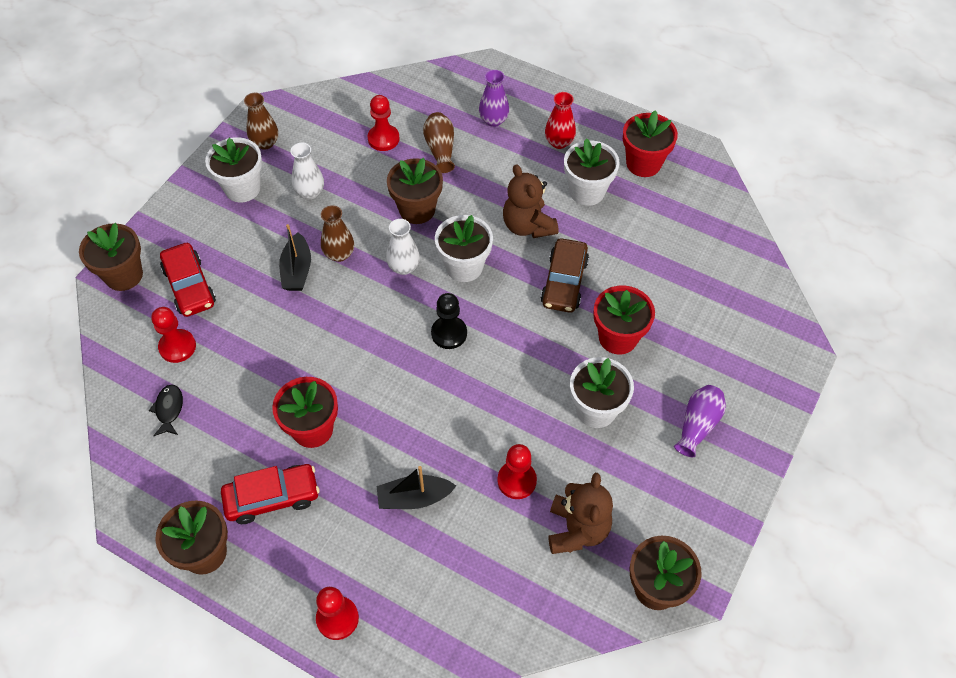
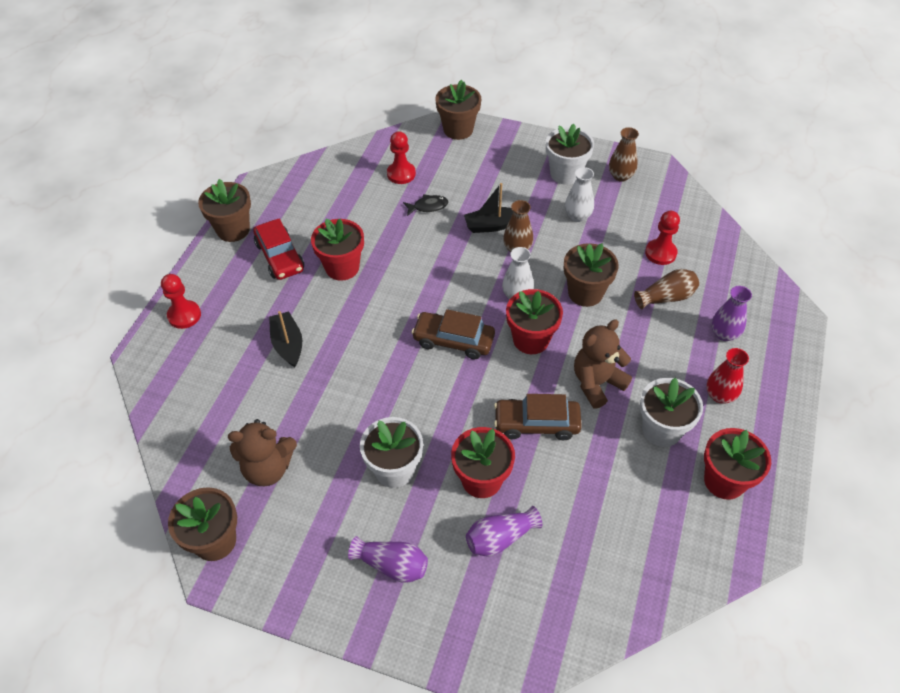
camera: 80 degrees right, 5 degrees down
black fish [149,384,183,436] -> black fish moved to [403,194,448,216]
red car [160,243,216,317] -> none
black pawn [431,293,467,349] -> brown car [411,309,495,359]
white flower pot [435,215,493,282] -> red flower pot [506,289,563,354]
red pawn [497,444,537,499] -> none
none -> purple vase [466,506,543,557]

